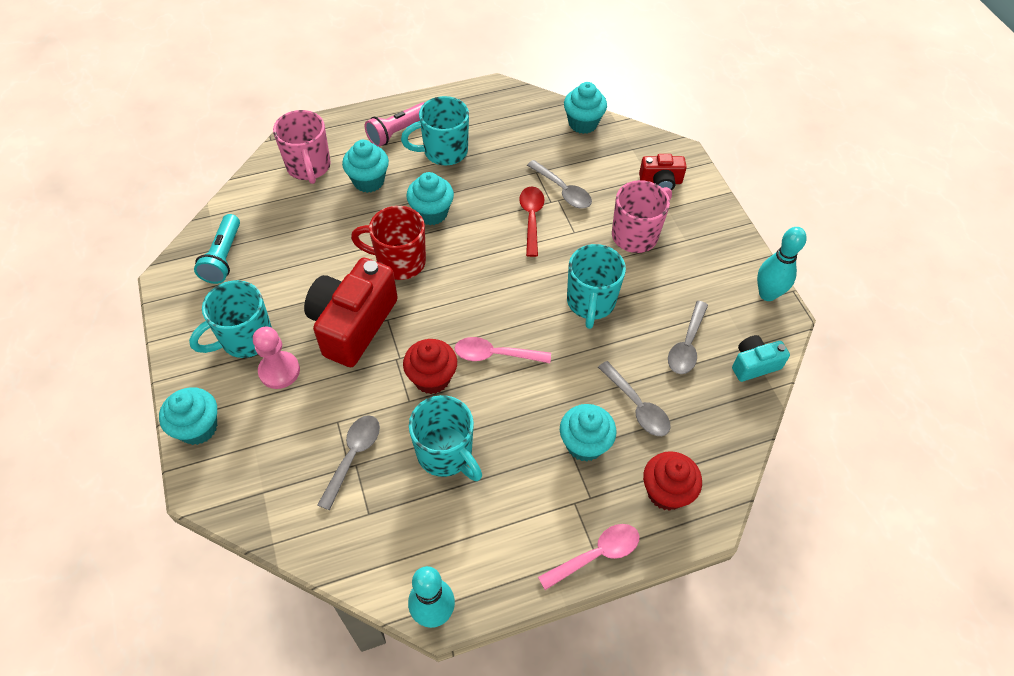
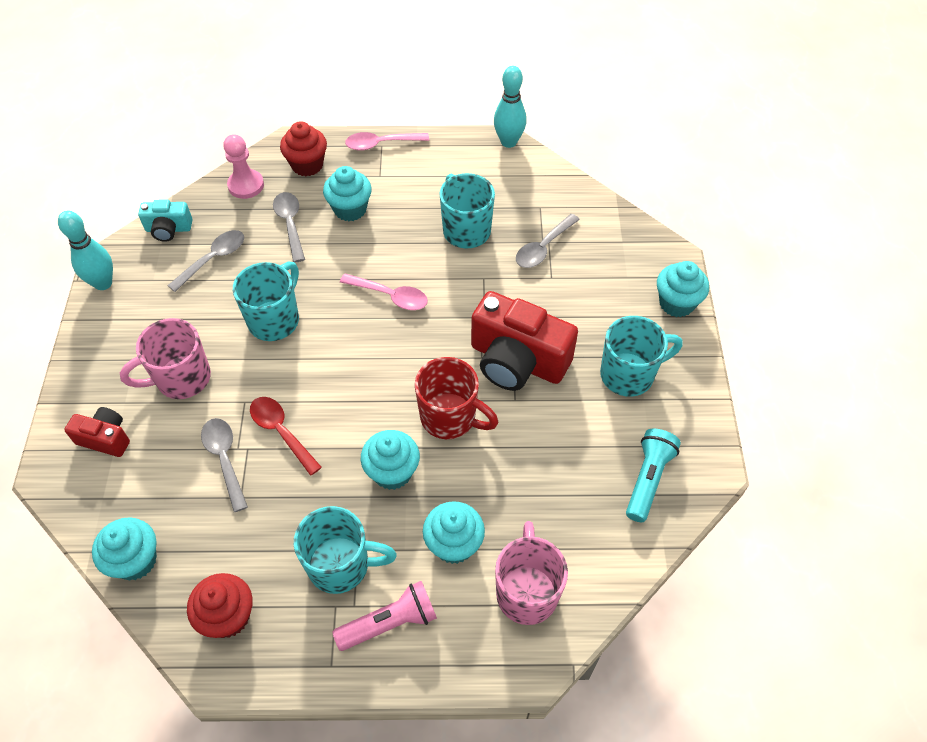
camera: 160 degrees left, 0 degrees up
pink pawn [253,327,300,389] -> pink pawn moved to [223,134,264,199]
red camera [304,258,398,367] -> red camera turned 75 degrees clockwise [471,291,578,391]
red cupcake [403,339,457,394] -> red cupcake moved to [187,573,253,638]
red spoon [519,187,544,257] -> red spoon turned 120 degrees clockwise [250,397,322,476]

